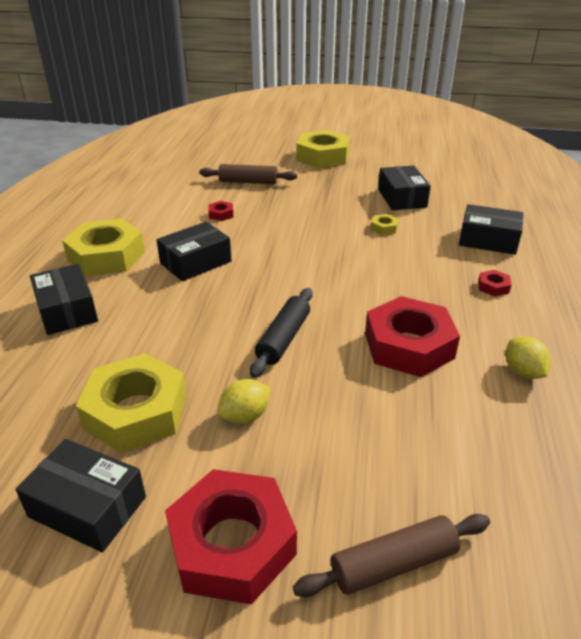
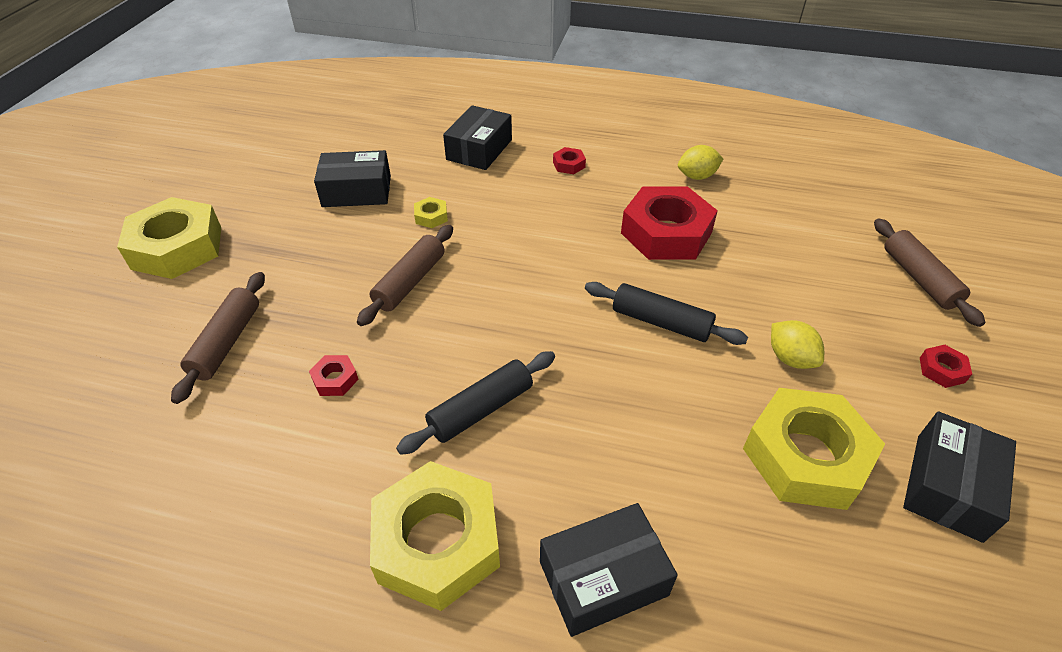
camera: 85 degrees left, 10 degrees up
black box [156,222,232,281] -> black rolling pin [396,351,555,455]
red nut [165,469,297,604] -> red nut [920,345,972,388], size x0.41
none -> brown rolling pin [357,225,453,326]

